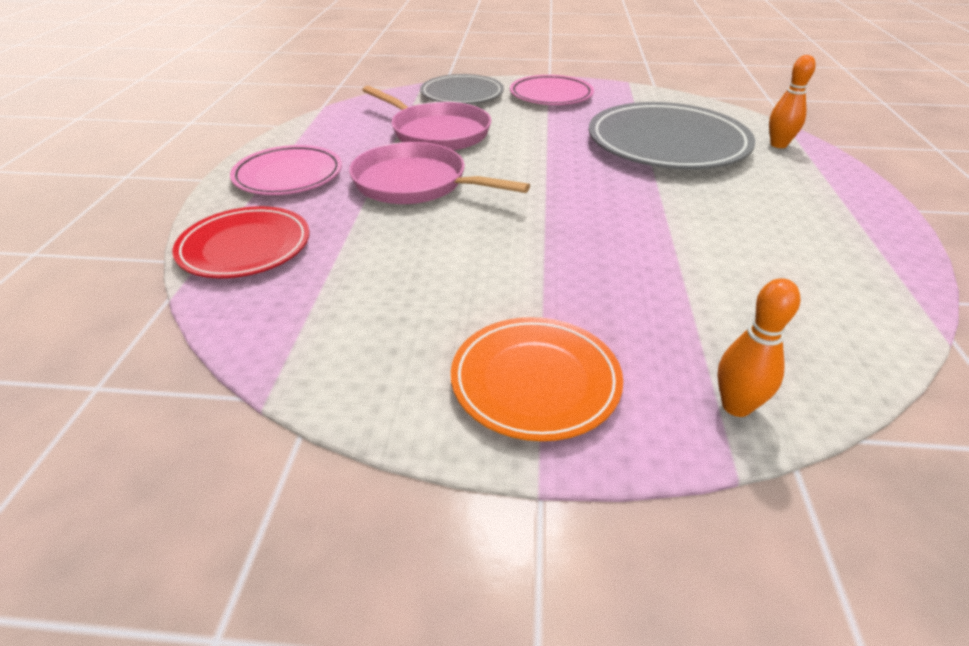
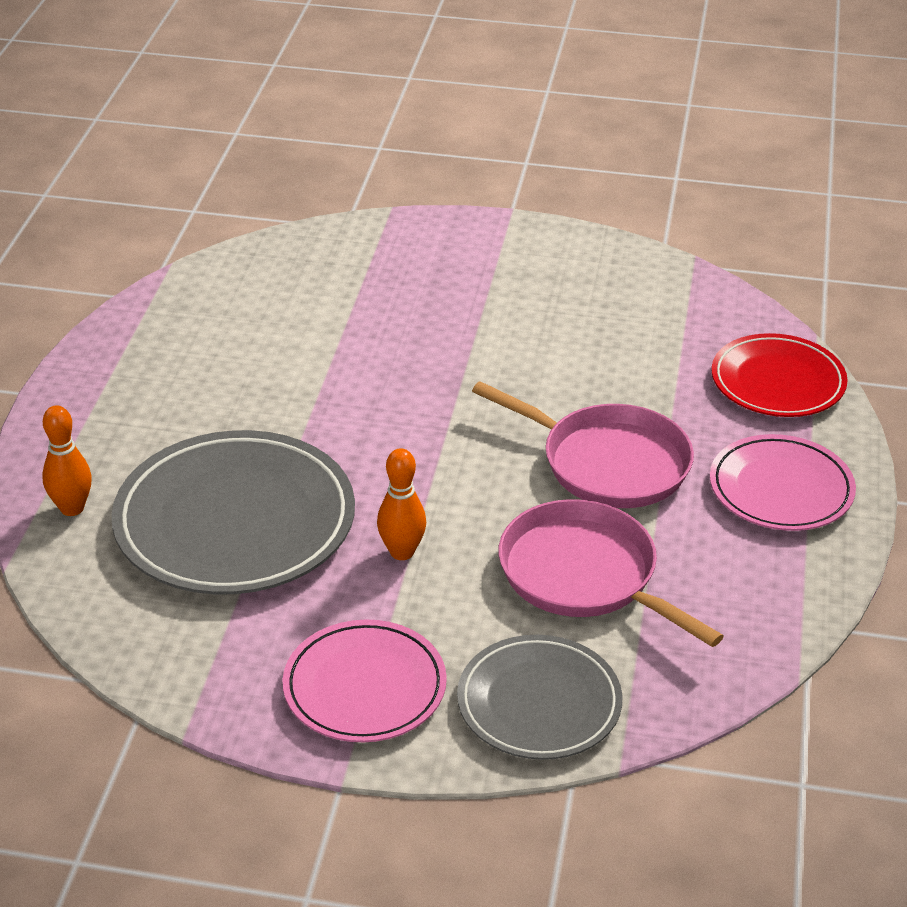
camera: 175 degrees left, 0 degrees up
orange plate [451,317,623,441] -> none
orange bowling pin [717,278,800,417] -> orange bowling pin moved to [377,448,426,560]

